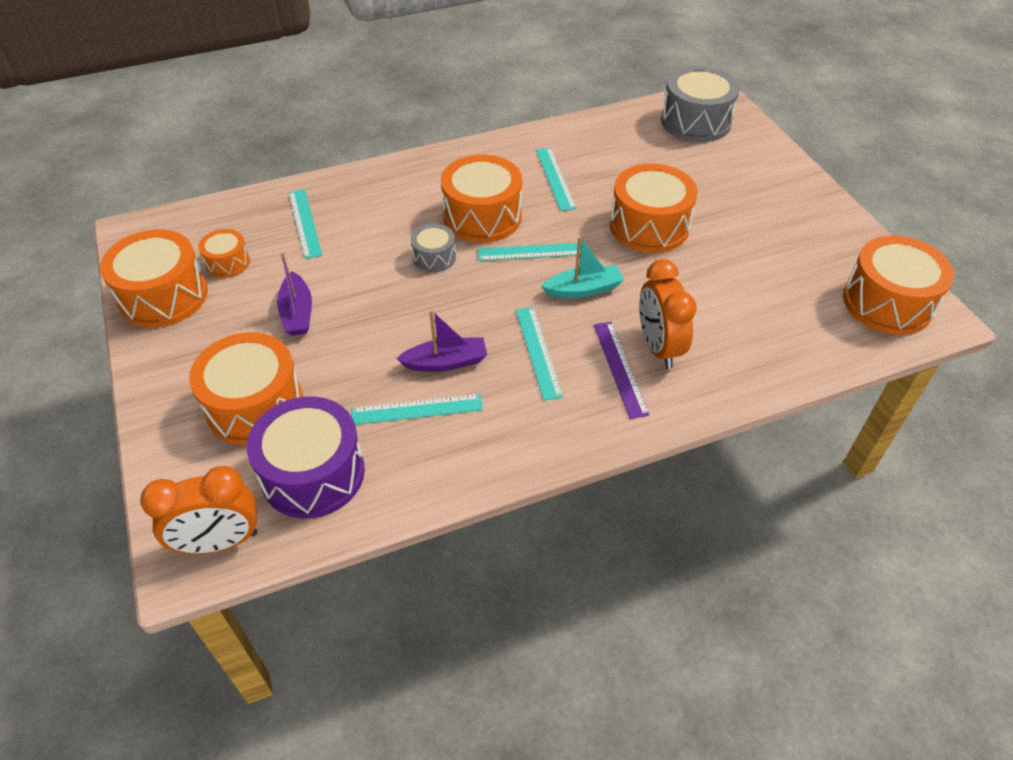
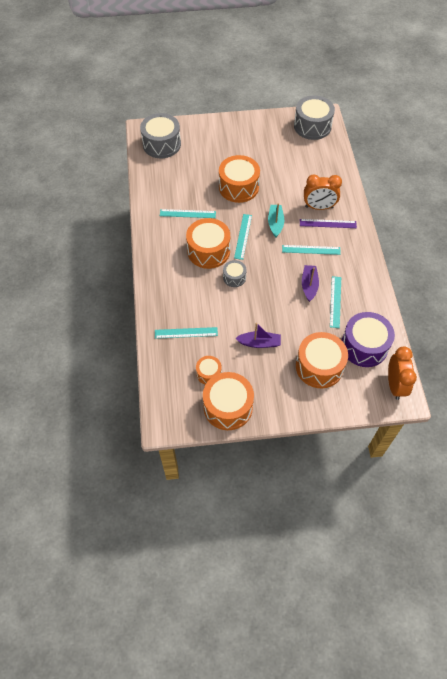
camera: 75 degrees left, 10 degrees up
orange drum [843,235,954,335] -> grey drum [294,95,335,140]

